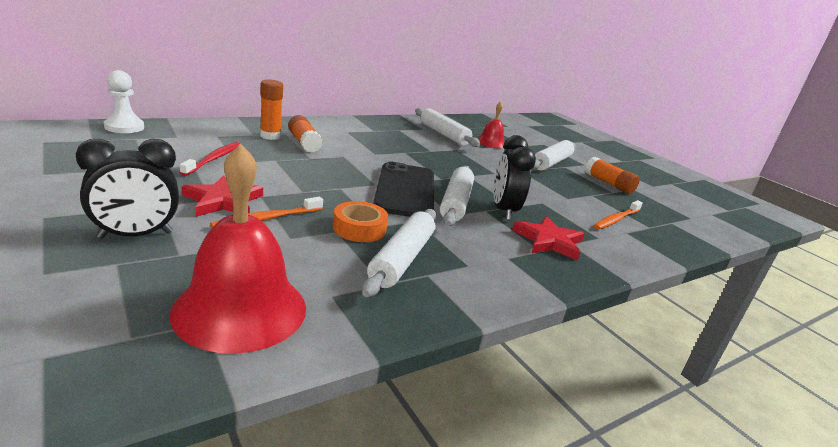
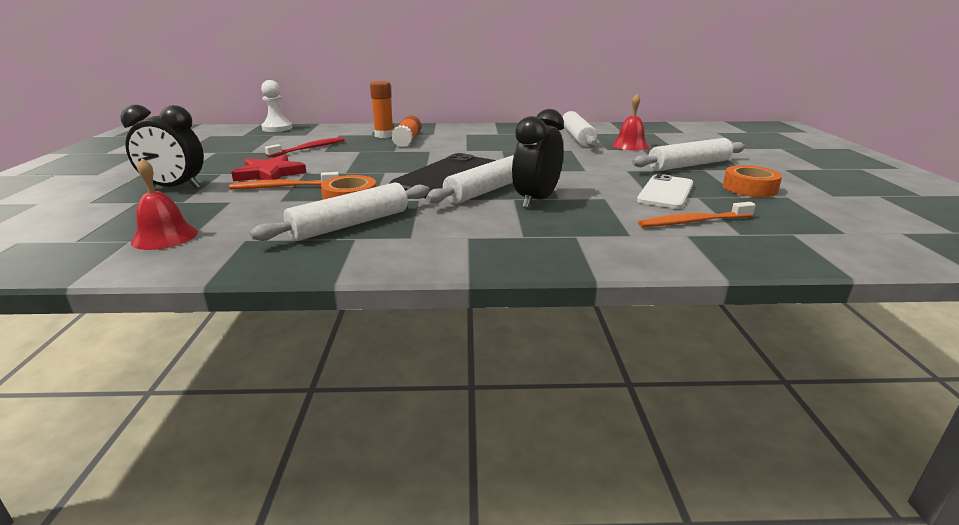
camera: 35 degrees right, 0 degrees up
red bell [170,143,306,354] -> red bell [131,158,198,250], size x0.53
red star [512,216,584,261] -> none
orange glue stick [585,157,640,194] -> orange tape [723,165,782,197]
none -> white phone [637,174,693,209]

